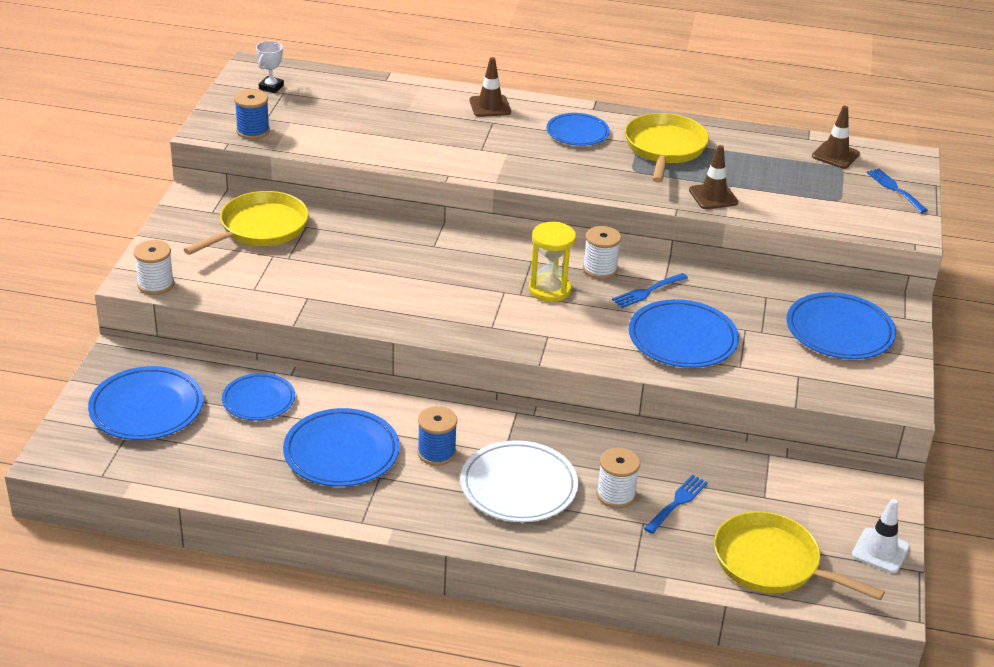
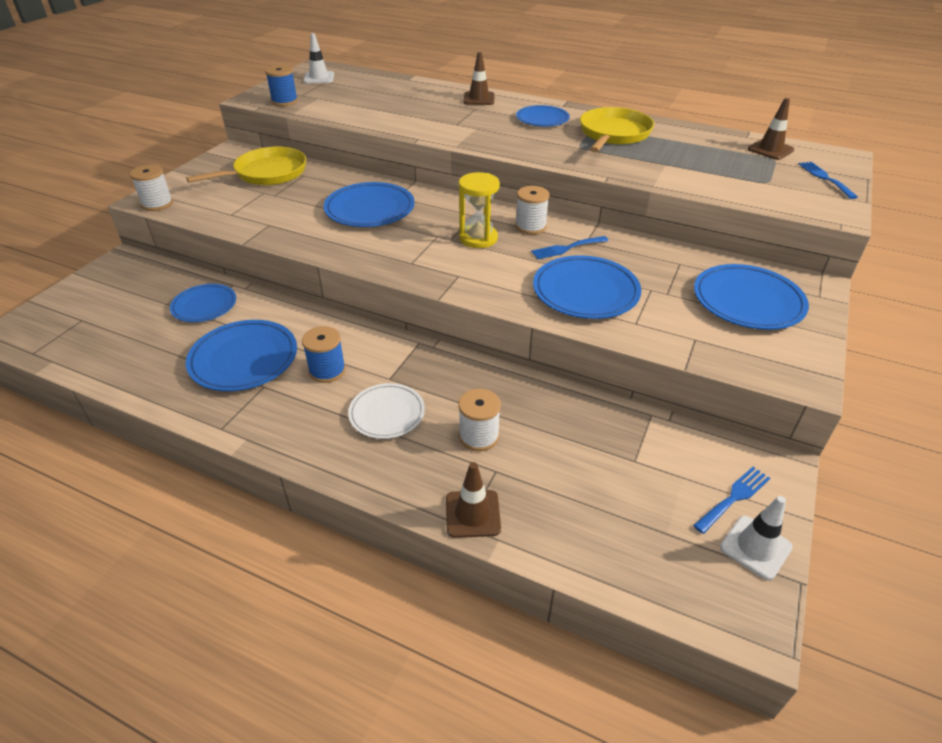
camera: 15 degrees right, 5 degrees up
blue plate [88,366,203,440] -> blue plate moved to [323,182,415,227]
white trophy [256,41,284,93] -> white traffic cone [304,33,334,83]
white plate [460,440,578,522] -> white plate [348,383,425,439], size x0.65
blue fork [644,475,708,534] -> blue fork moved to [693,467,770,534]
brown traffic cone [689,145,738,209] -> brown traffic cone moved to [446,462,501,538]
yellow pan [714,511,885,600] -> none

